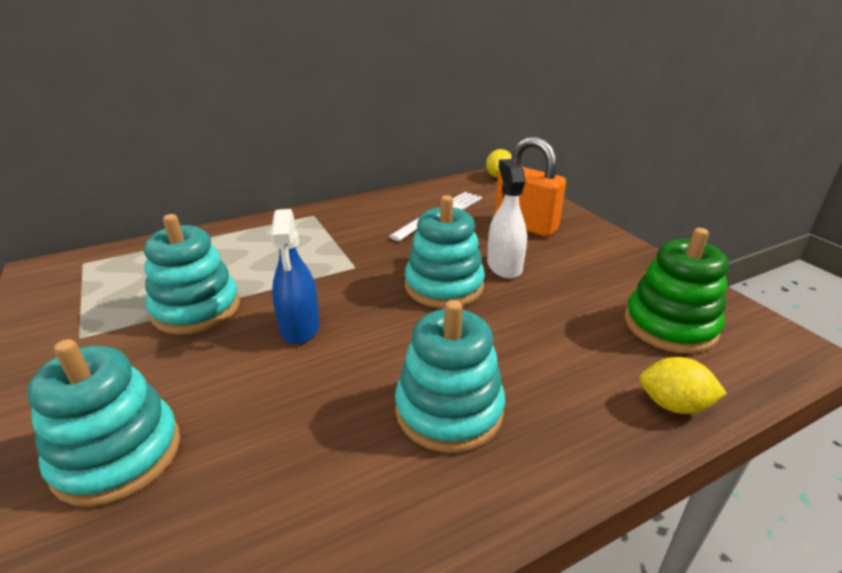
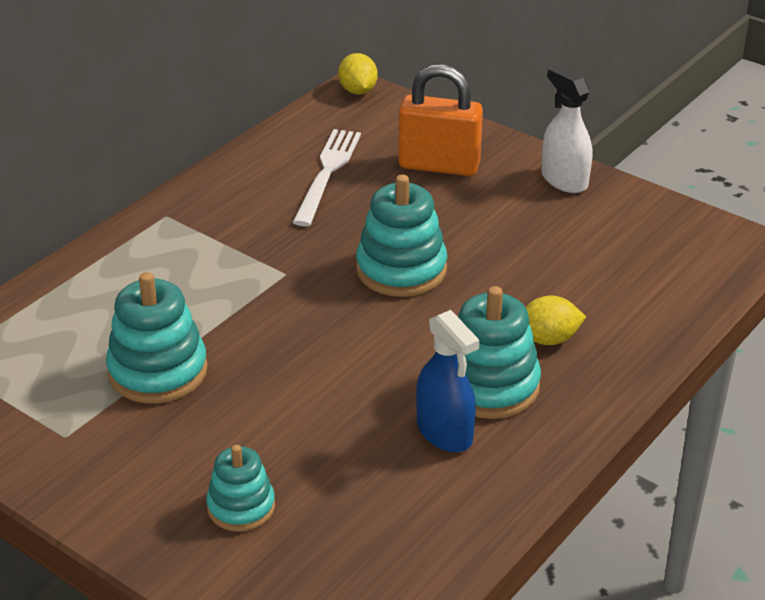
camera: 25 degrees left, 5 degrees up
turquoise stacking toy [27,339,180,507] -> turquoise stacking toy [206,445,275,532], size x0.62
blue spray bottle [271,209,320,344] -> blue spray bottle moved to [416,310,480,453]
white spray bottle [487,159,527,279] -> white spray bottle moved to [541,66,592,193]
green stacking toy [625,228,729,354] -> none
yellow lemon [639,357,727,414] -> yellow lemon moved to [525,296,586,345]

